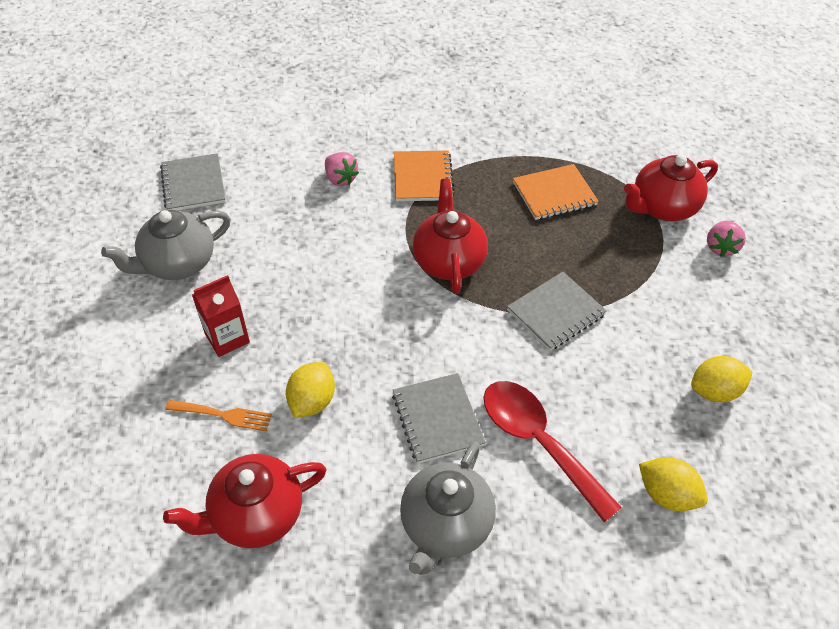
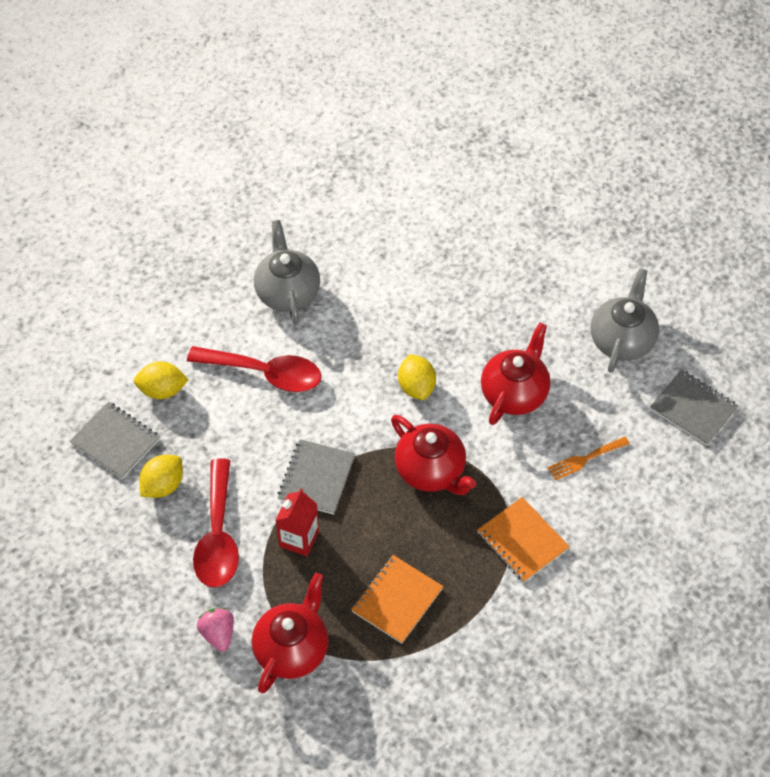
camera: 145 degrees right, 5 degrees up
red teapot [163,454,327,548] -> red teapot moved to [481,322,550,425]
orange fork [165,400,272,431] -> orange fork moved to [548,437,630,481]
red carton [192,275,250,357] -> red carton moved to [276,488,319,556]
yellow lemon [286,362,335,418] -> yellow lemon moved to [398,354,436,400]
pink strawberry [325,152,359,186] -> none
grey notebook [392,373,486,464] -> grey notebook moved to [70,402,160,479]
none -> red spoon [193,458,239,588]

